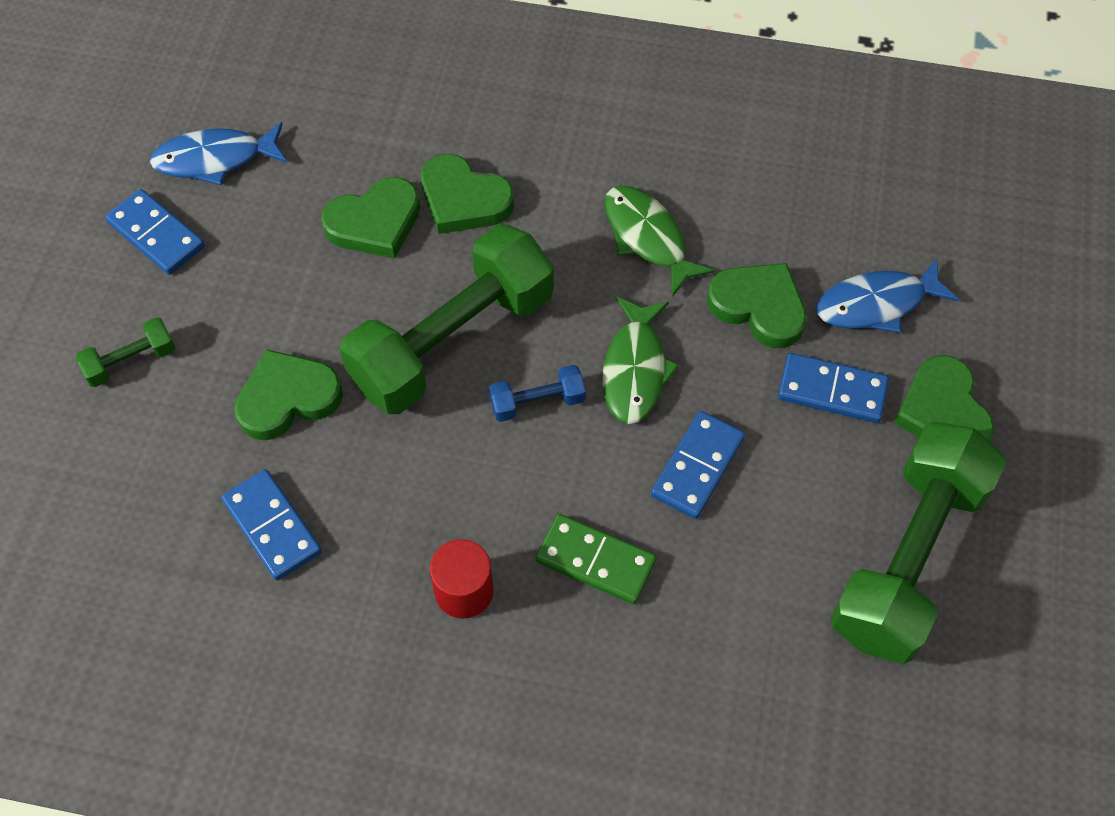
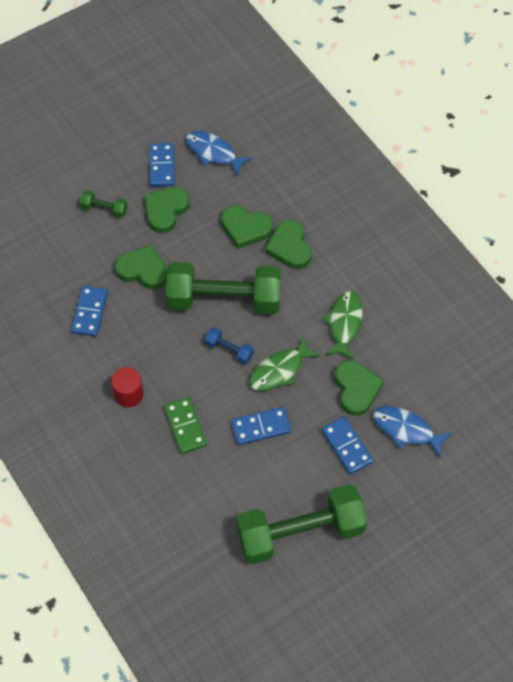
camera: 45 degrees right, 0 degrees up
green heart [894,355,994,441] -> green heart moved to [144,187,190,233]

